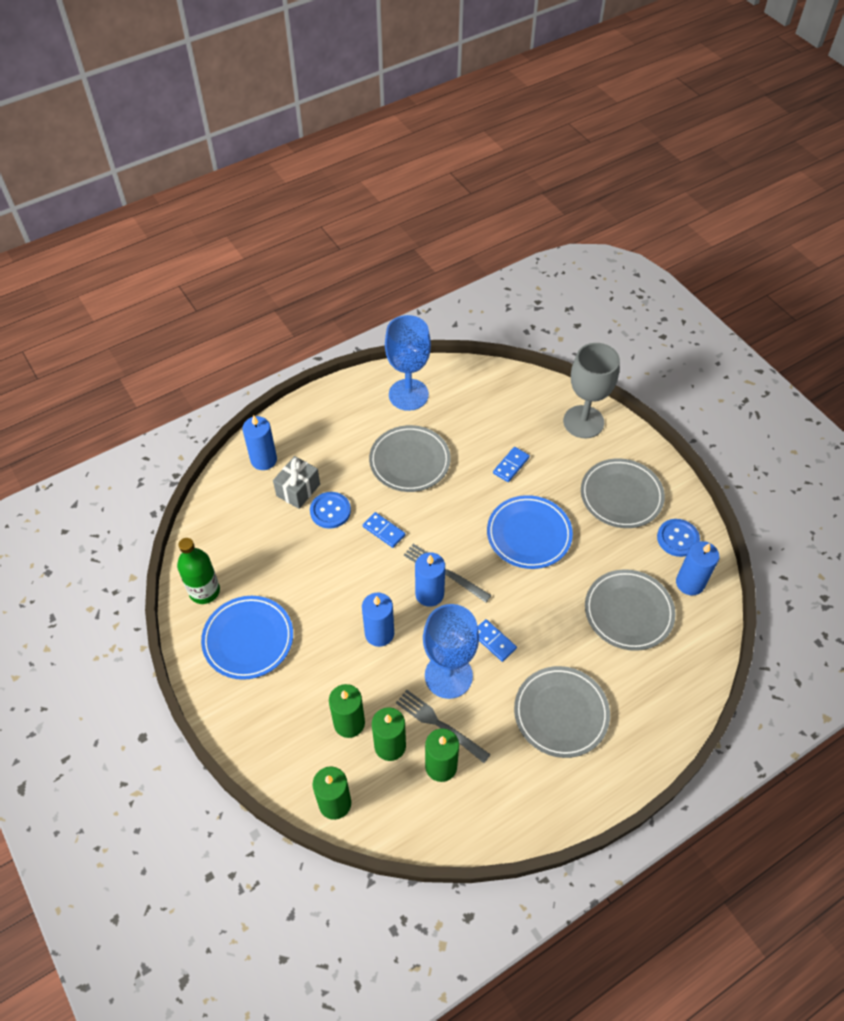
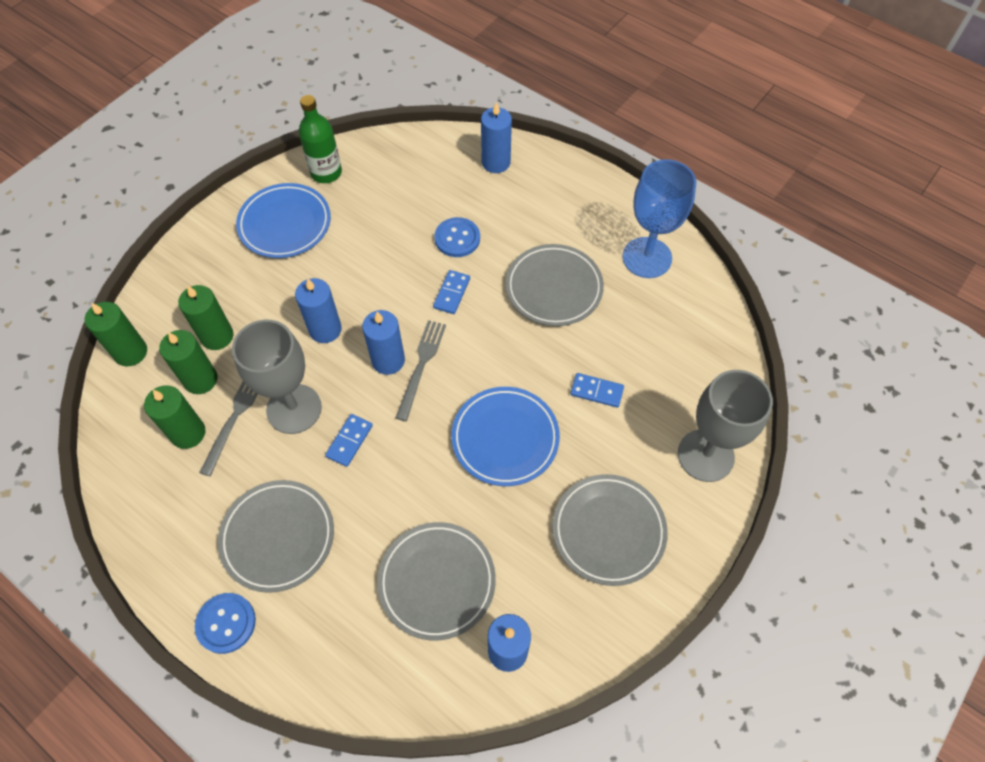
camera: 70 degrees right, 5 degrees up
grey gift [273,456,320,509] -> none
blue goblet [423,604,479,699] -> grey goblet [232,320,322,434]
blue button [657,519,700,557] -> blue button moved to [195,593,256,654]

